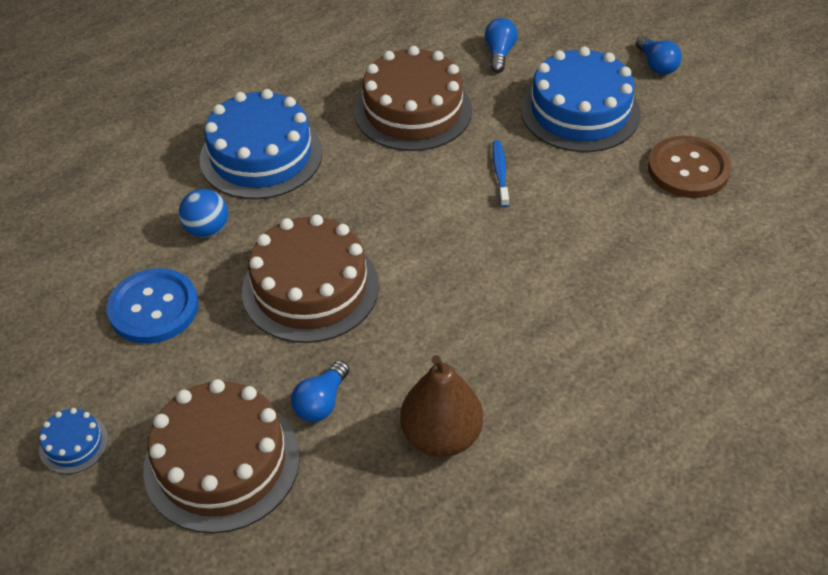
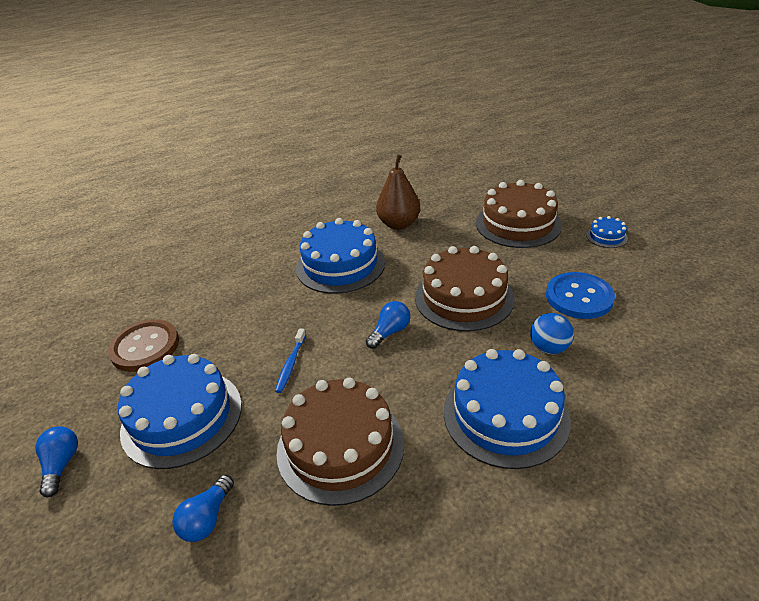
camera: 165 degrees left, 10 degrees down
blue light bulb [291,360,350,422] -> blue light bulb moved to [366,301,410,349]
none -> blue cake [296,218,385,294]

